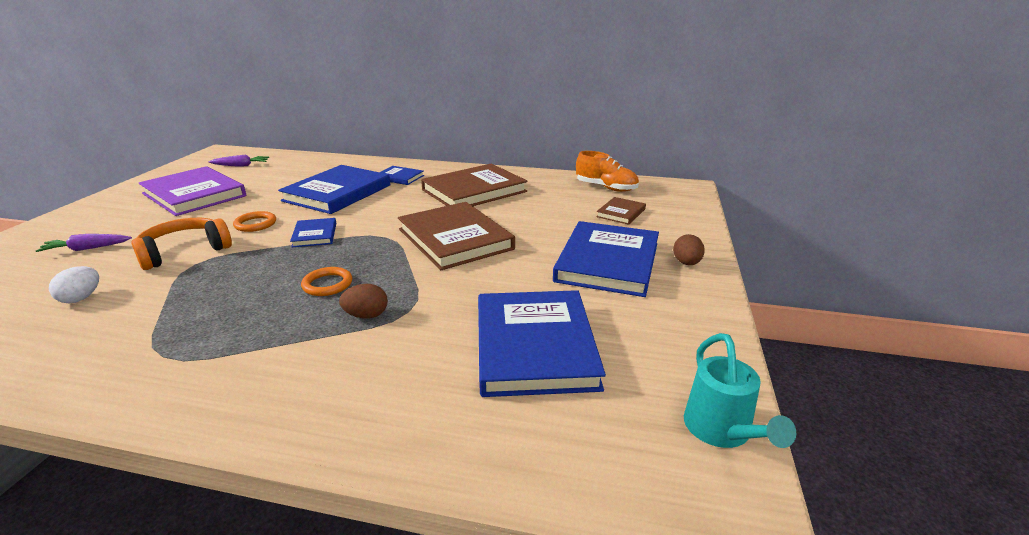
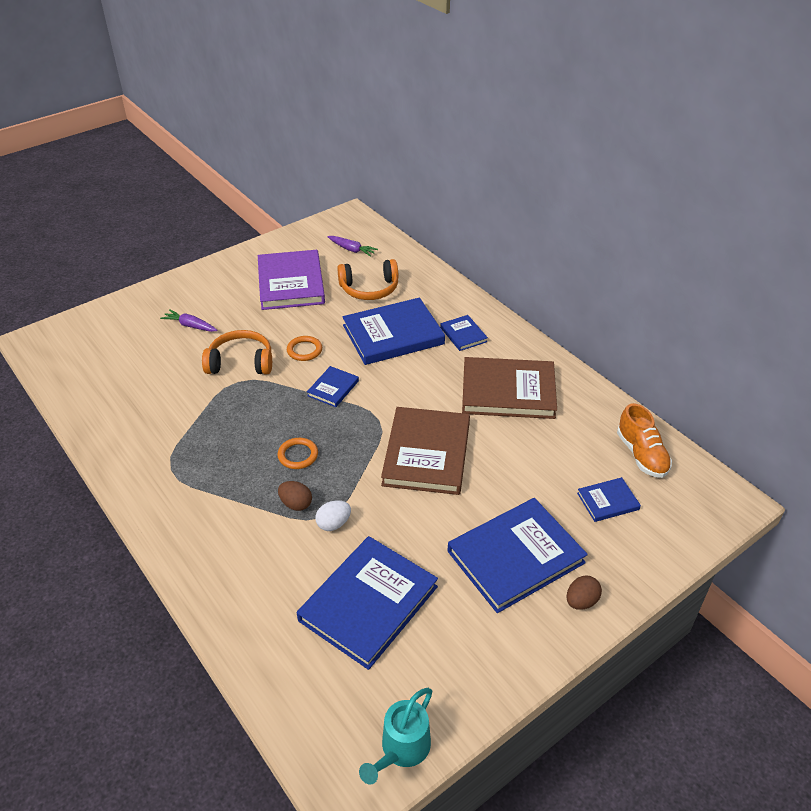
camera: 40 degrees right, 15 degrees up
white egg [49,266,99,303] -> white egg moved to [315,500,351,531]
brown book [596,197,646,225] -> blue book [577,477,641,522]
none -> orange headphones [337,259,398,300]

